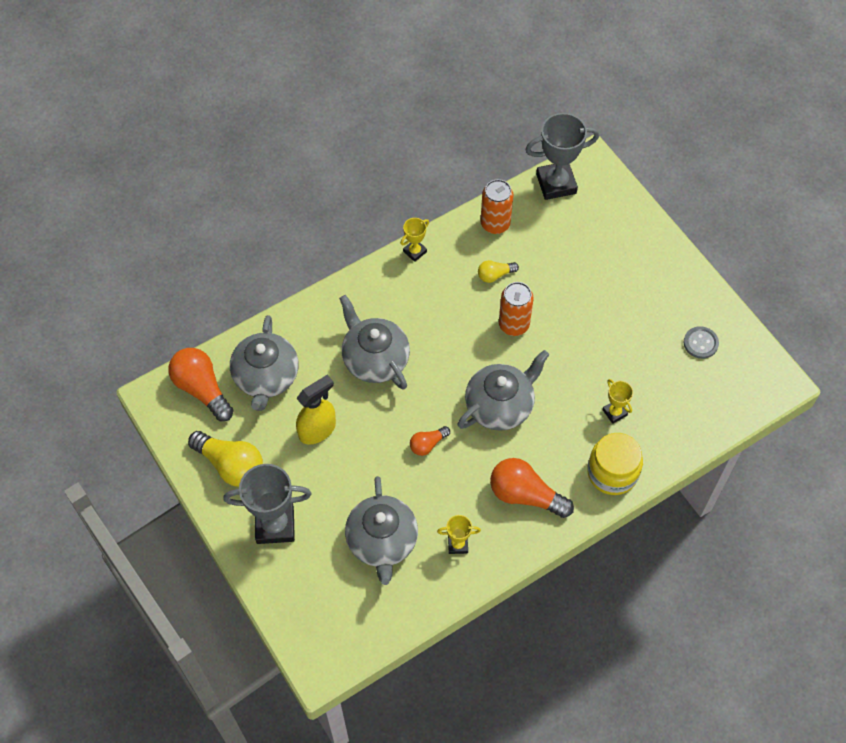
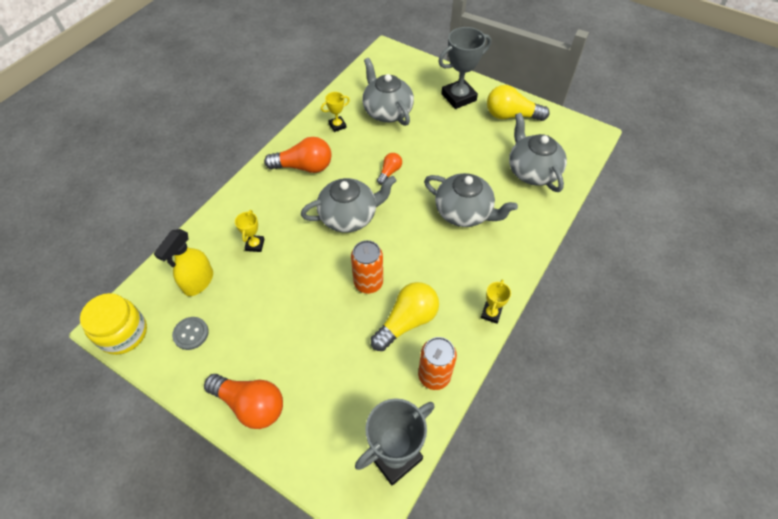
camera: 155 degrees right, 5 degrees down
orange light bulb [168,348,234,421] -> orange light bulb moved to [204,374,283,429]
yellow spray bottle [296,375,336,445] -> yellow spray bottle moved to [154,229,213,296]
grey teapot [457,350,549,431] -> grey teapot turned 135 degrees counterclockwise [301,176,397,233]
yellow light bulb [478,260,519,283] -> yellow light bulb [371,282,439,351], size x1.88
yellow jar [587,433,643,495] -> yellow jar moved to [80,293,147,355]
yellow trophy [602,379,633,424] -> yellow trophy turned 60 degrees clockwise [235,210,264,252]

